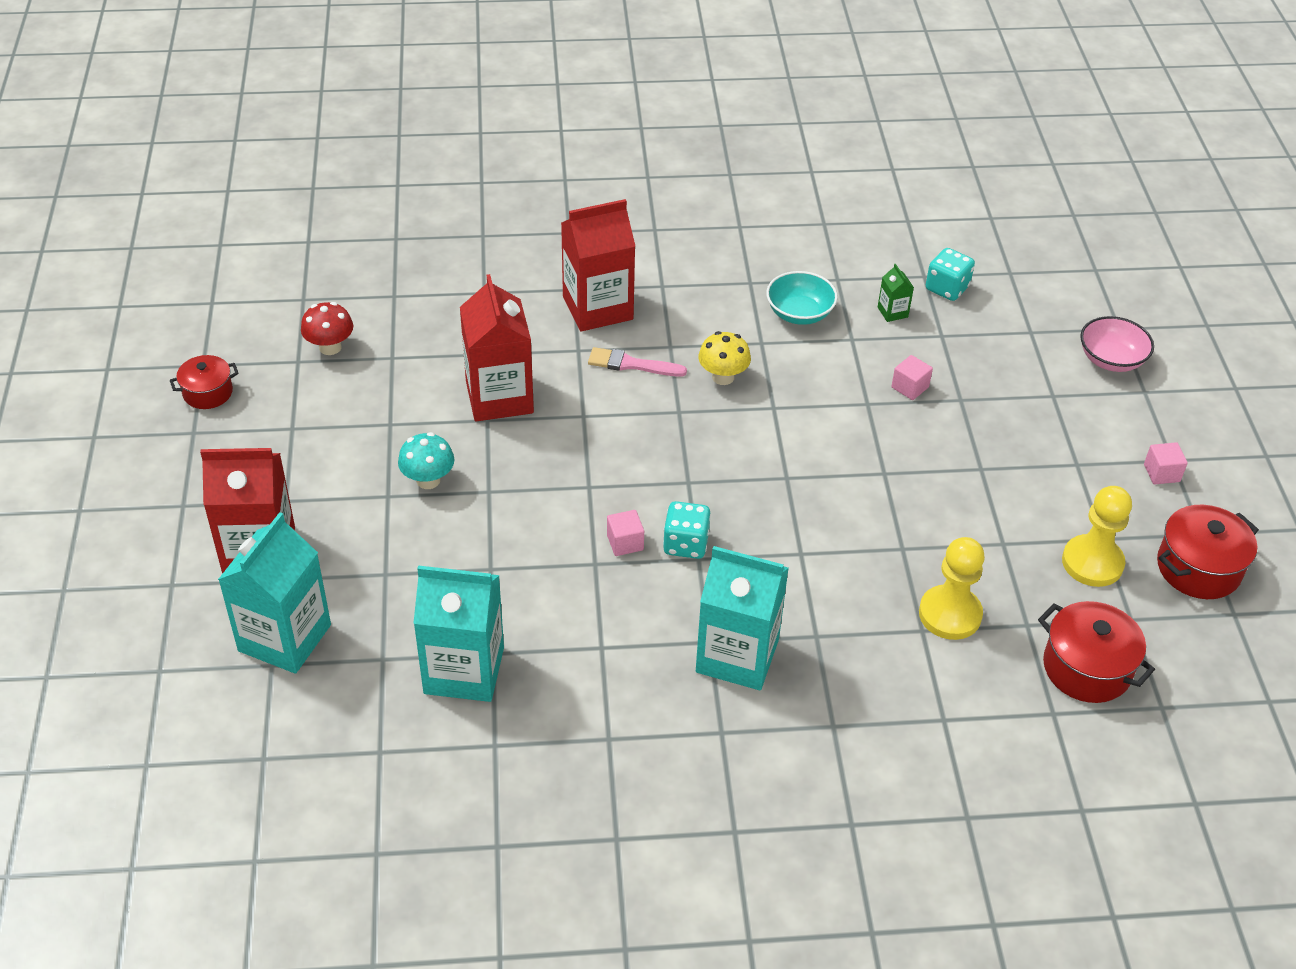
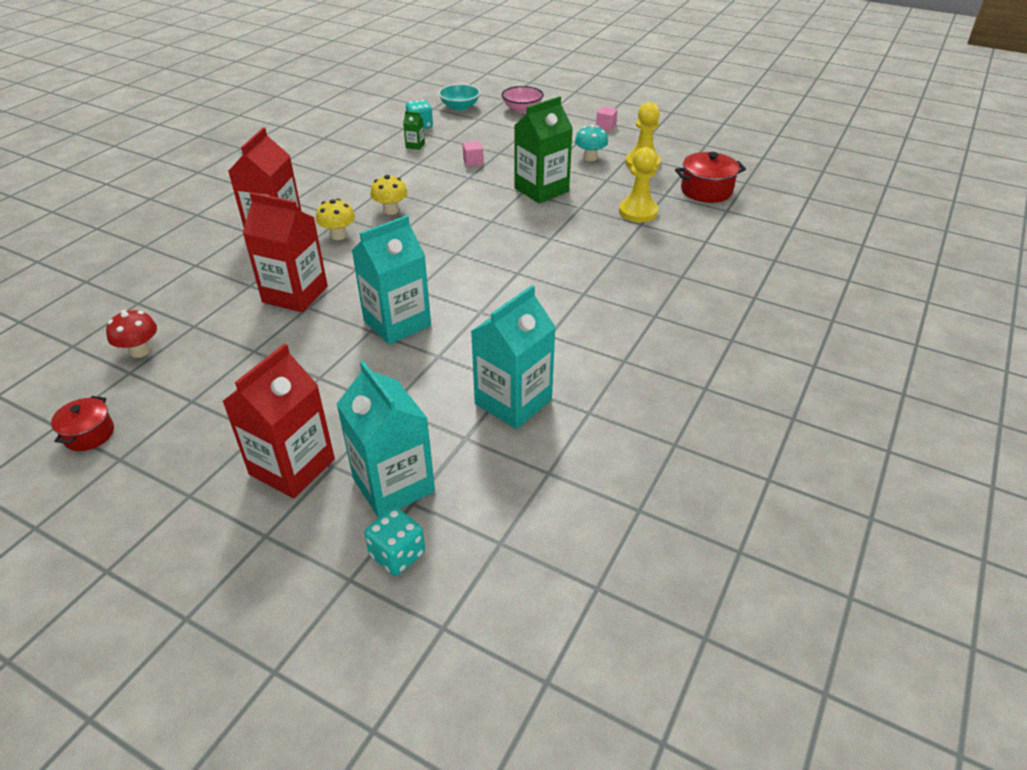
camera: 55 degrees left, 5 degrees down
turquoise mushroom [398,432,454,489] -> turquoise mushroom moved to [575,125,608,161]
pink brush [588,347,687,377] -> yellow mushroom [316,199,355,240]
pink cube [607,510,644,556] -> none
turquoise dice [663,501,711,559] -> turquoise dice moved to [365,507,425,576]
turquoise carton [696,546,789,690] -> turquoise carton moved to [351,215,431,345]
turquoise bowl [766,271,838,325] -> turquoise bowl moved to [438,84,480,111]
red pot [1157,505,1259,599] -> none
none -> green carton [514,96,573,203]

